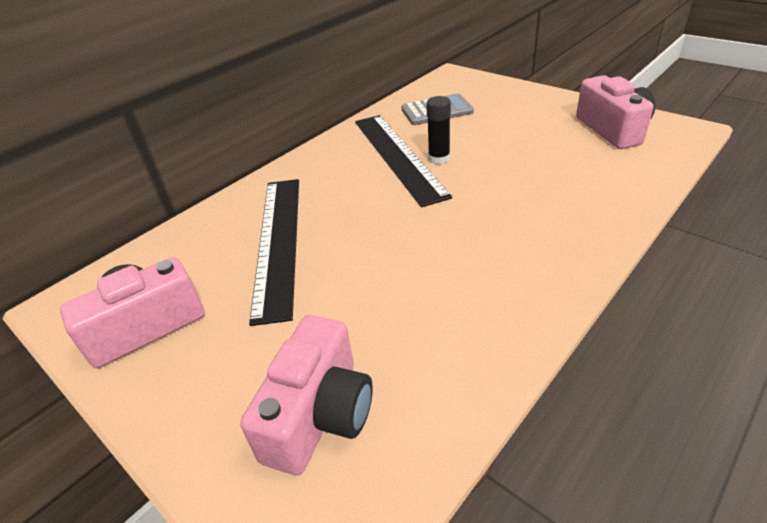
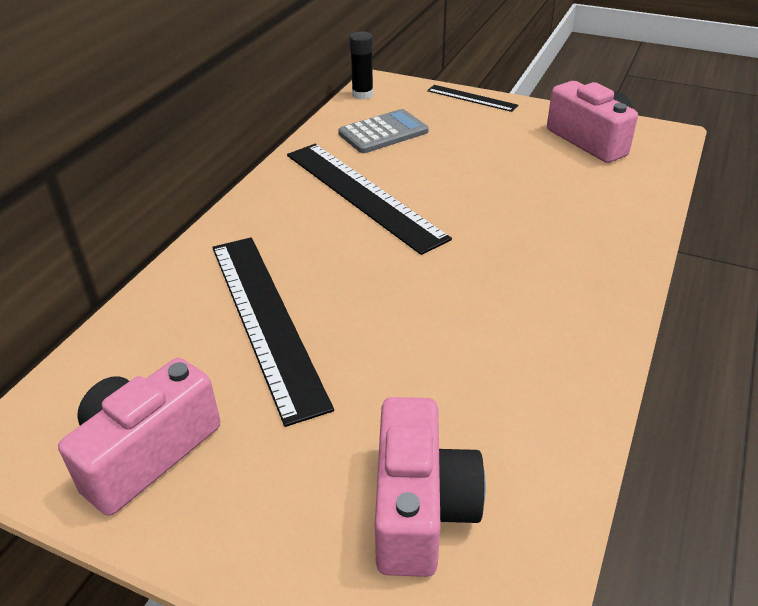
camera: 20 degrees left, 0 degrees up
black glue stick [426,96,451,165] -> black glue stick moved to [349,31,373,100]
none -> black ruler [427,85,519,112]

